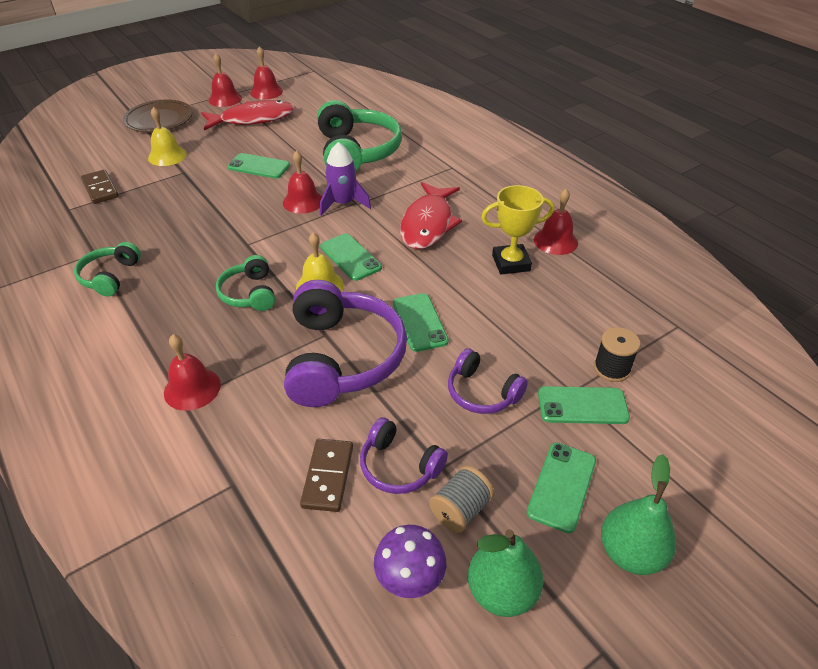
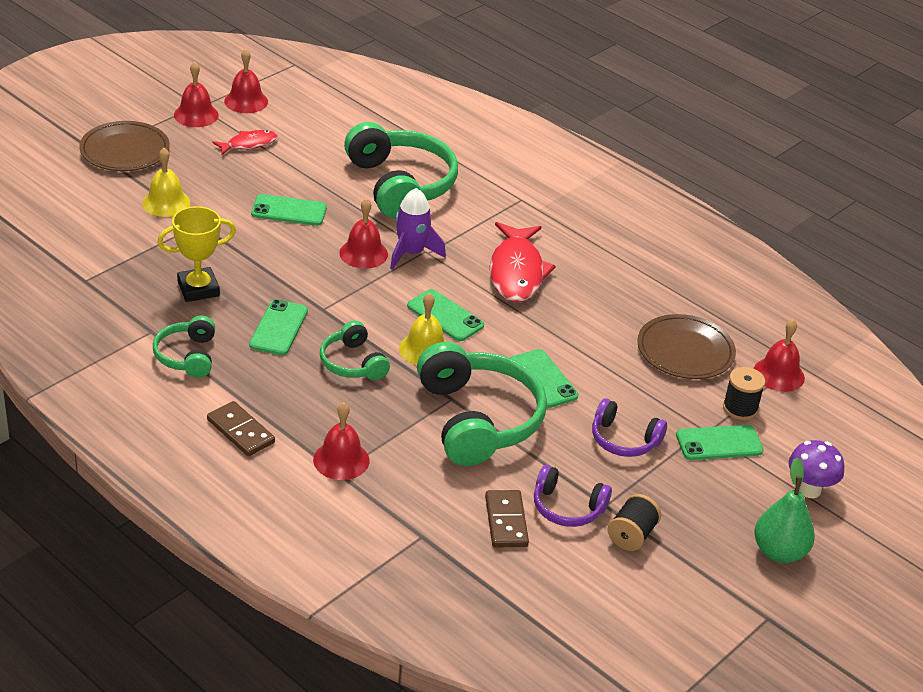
camera: 15 degrees left, 5 degrees down
brown domino [81,170,119,204] -> brown domino moved to [207,401,275,456]
red fish [201,100,295,130] -> red fish [212,130,278,155], size x0.55
purple headphones [284,280,407,407] -> green headphones [417,342,547,466]
purple mushroom [374,525,446,598] -> purple mushroom moved to [788,440,844,498]
grey spool [429,465,495,533] -> black spool [607,494,661,551]
green pear [468,529,544,617] -> none
yellow trophy [481,185,554,274] -> yellow trophy moved to [157,206,236,302]
green phone [527,443,596,533] -> green phone moved to [249,299,308,355]
red bell [534,189,578,255] -> red bell moved to [754,319,805,392]
none -> brown plate [637,314,736,379]

